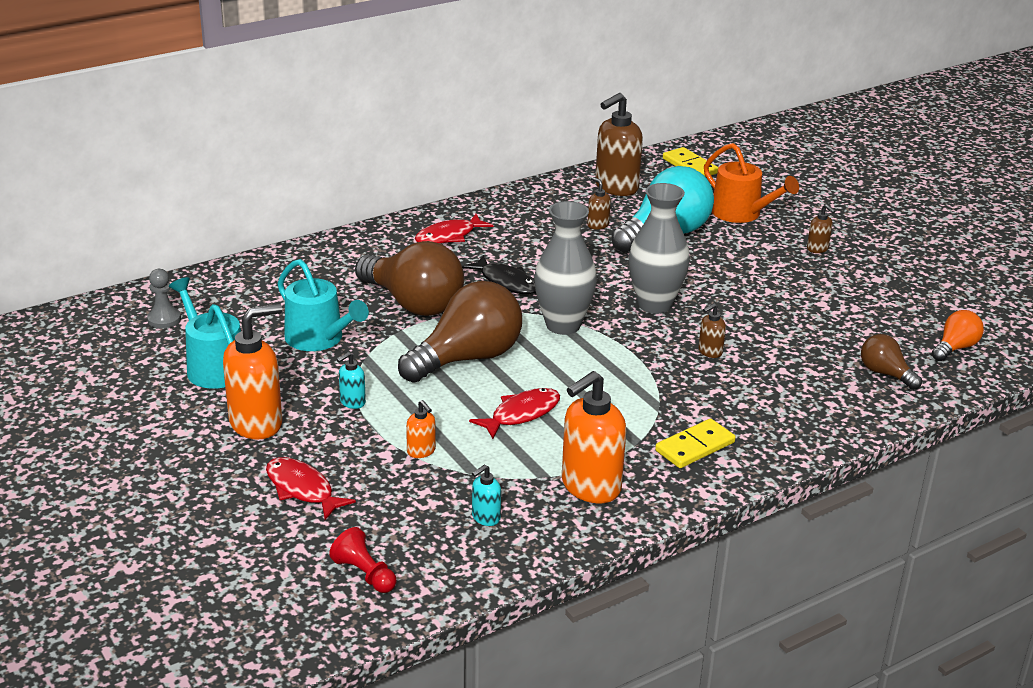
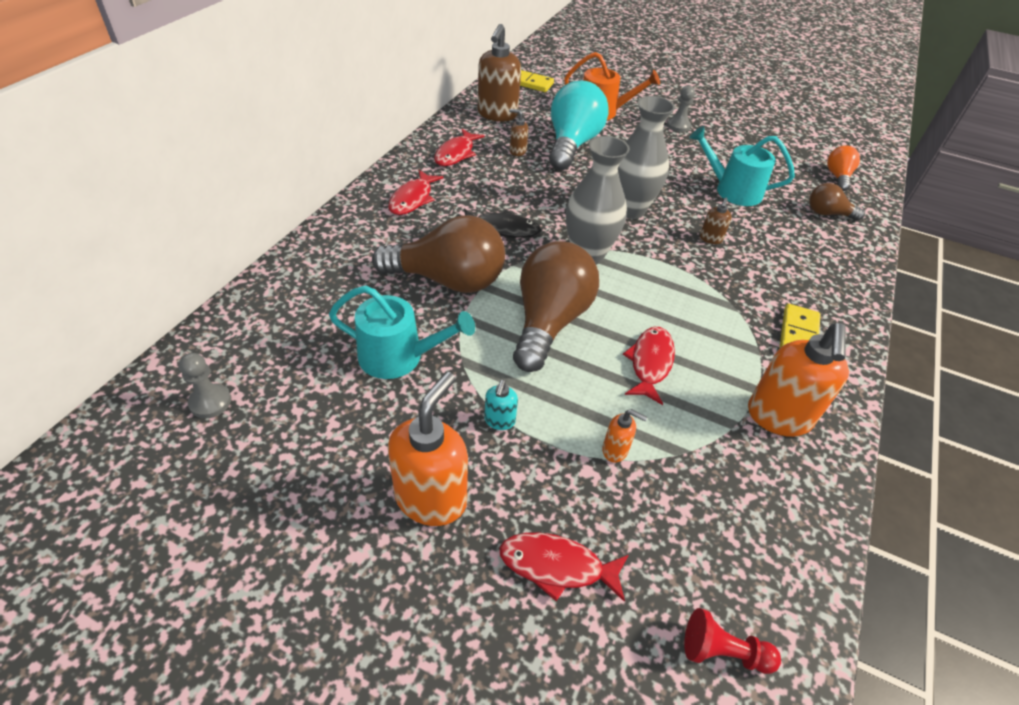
camera: 35 degrees left, 15 degrees up
turquoise watering can [169,277,241,389] -> turquoise watering can moved to [689,126,795,206]
turquoise soap dispenser [472,465,501,526] -> none
brown soap dispenser [807,204,835,253] -> grey pawn [667,85,695,132]
none -> red fish [434,129,485,166]

